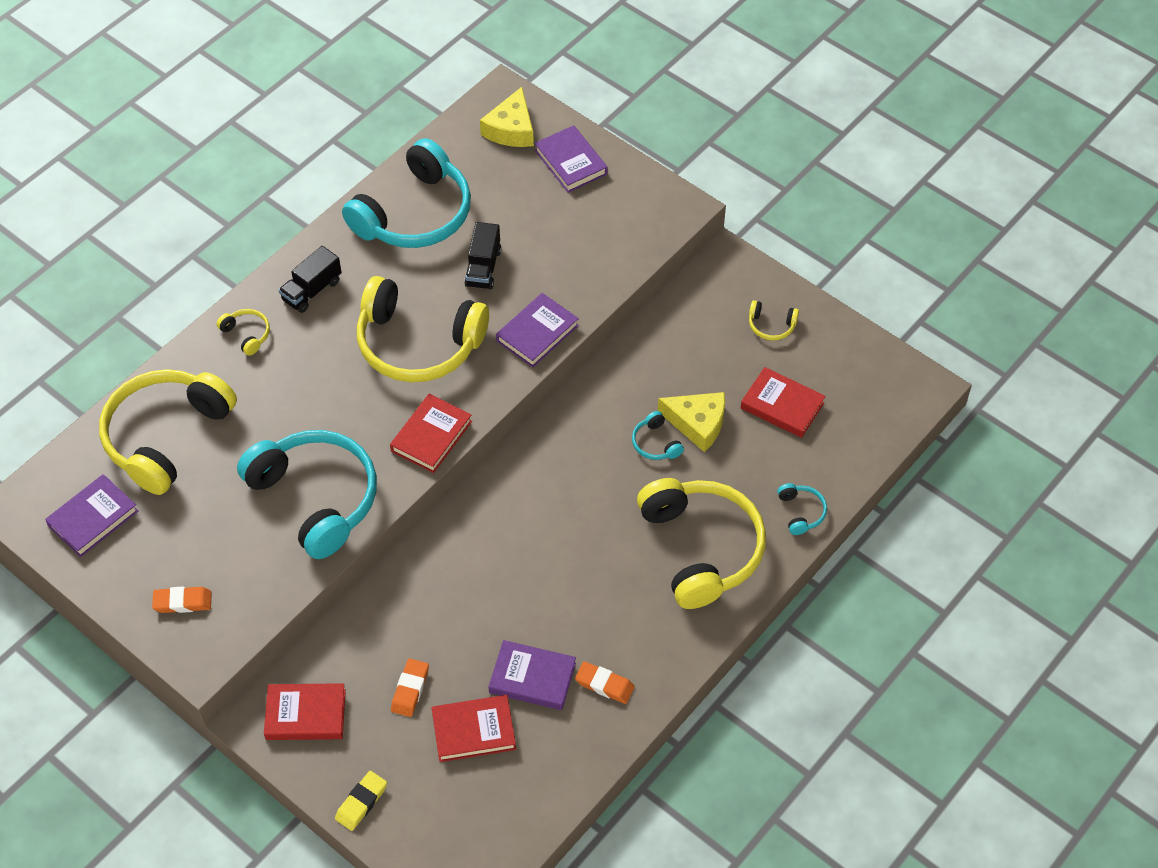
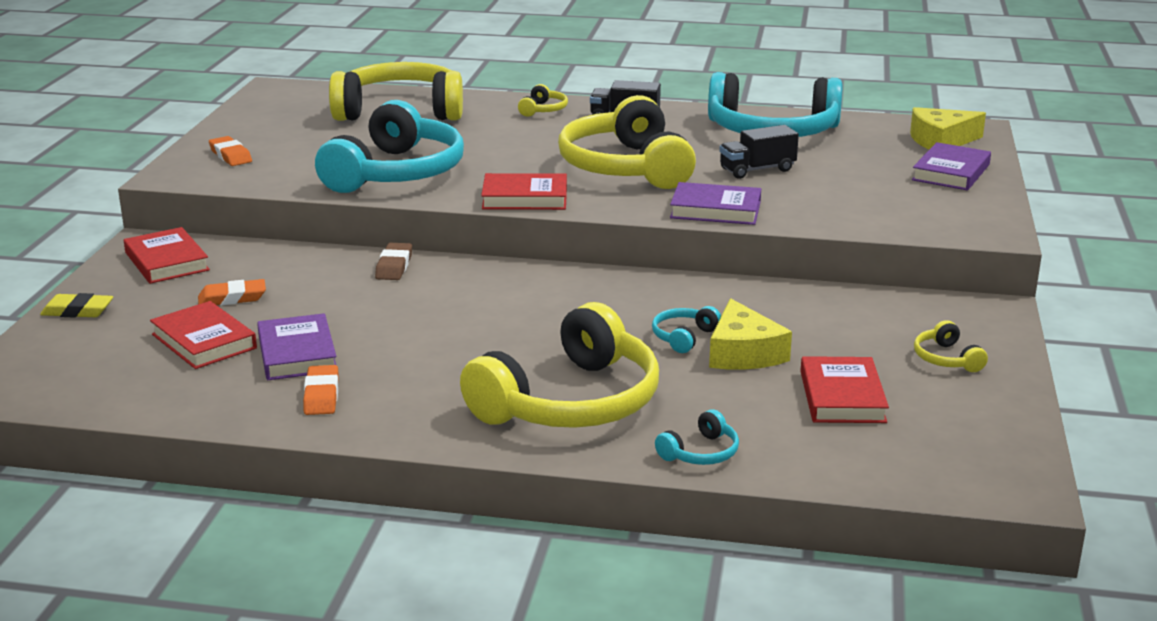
camera: 60 degrees right, 30 degrees down
purple book [45,474,138,557] -> none
none -> brown eraser [375,243,412,280]

